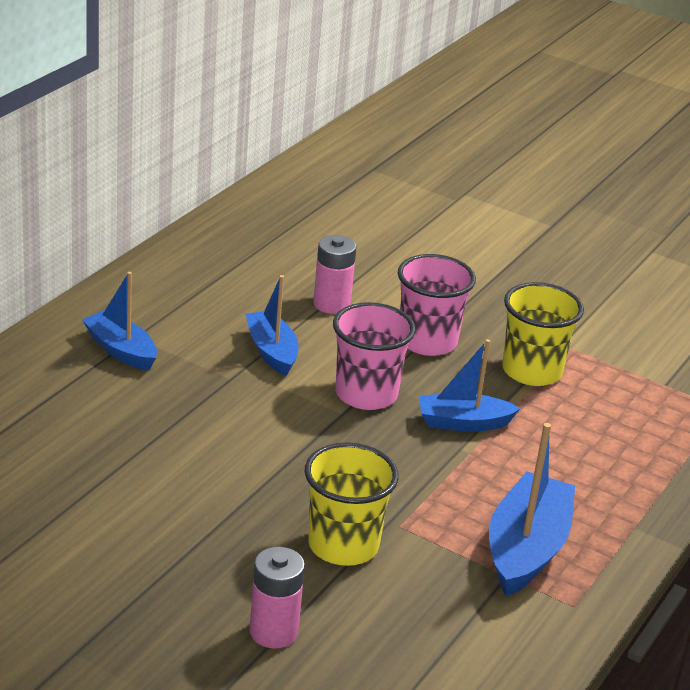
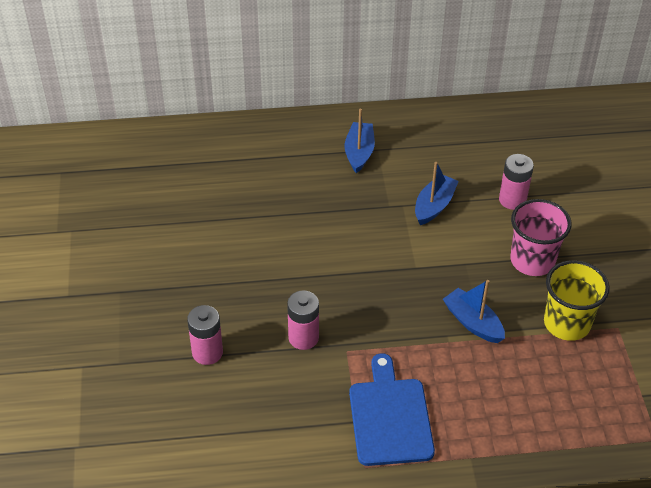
camera: 55 degrees right, 15 degrees up
yellow cup [305,442,399,566] -> pink battery [287,290,319,350]
pink cup [333,302,416,410] -> none
blue boat [489,423,575,596] -> blue cutting board [349,353,435,466]

